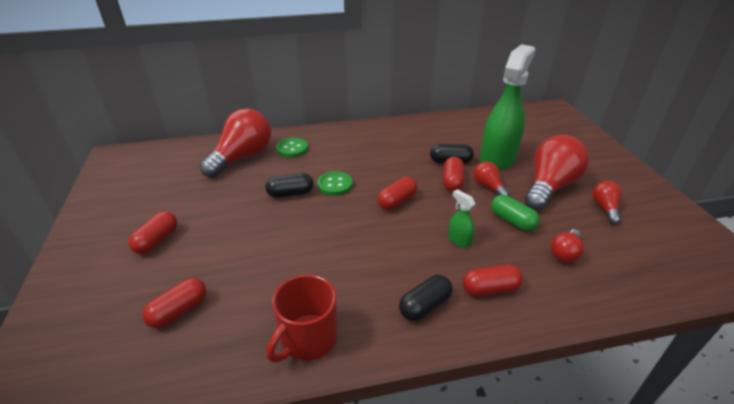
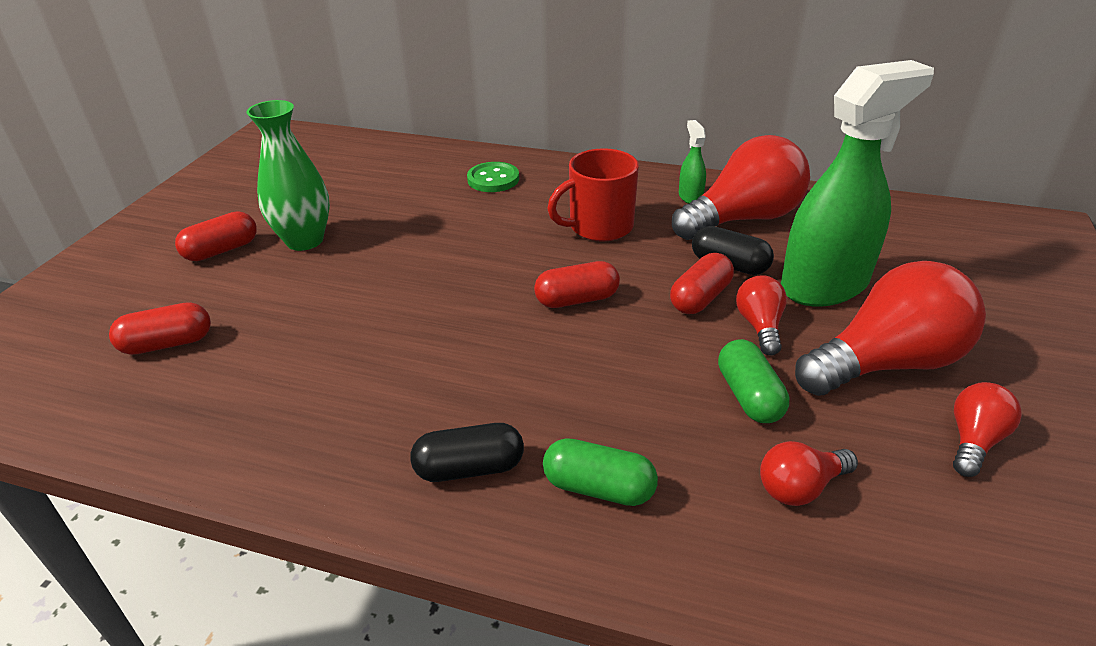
camera: 30 degrees right, 0 degrees up
red light bulb [200,109,271,177] -> red light bulb moved to [672,135,810,240]
black capsule [265,173,313,198] -> none
red mug [266,274,338,363] -> red mug moved to [547,148,639,242]
green button [317,171,353,196] -> none
green spray bottle [448,189,475,248] -> green spray bottle moved to [679,120,706,204]
red capsule [463,265,523,297] -> green capsule [543,438,658,506]
none -> green vase [247,100,330,251]

